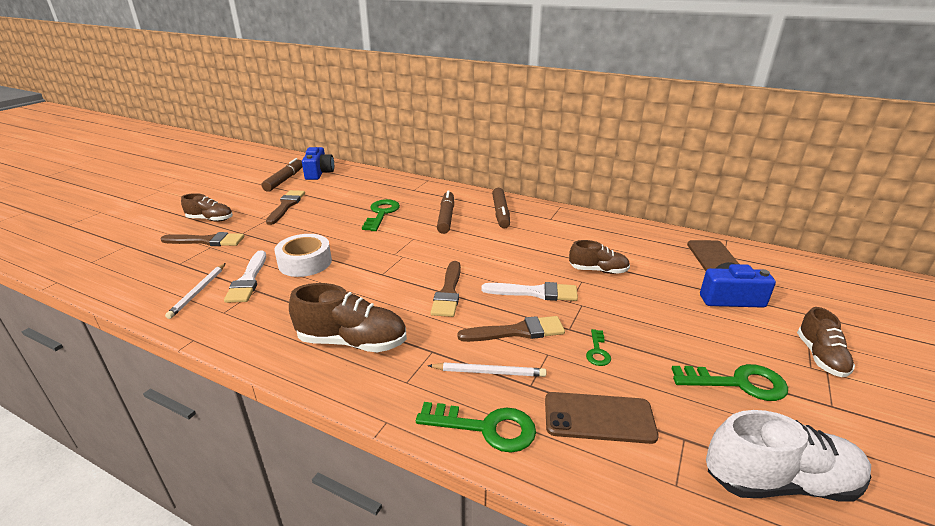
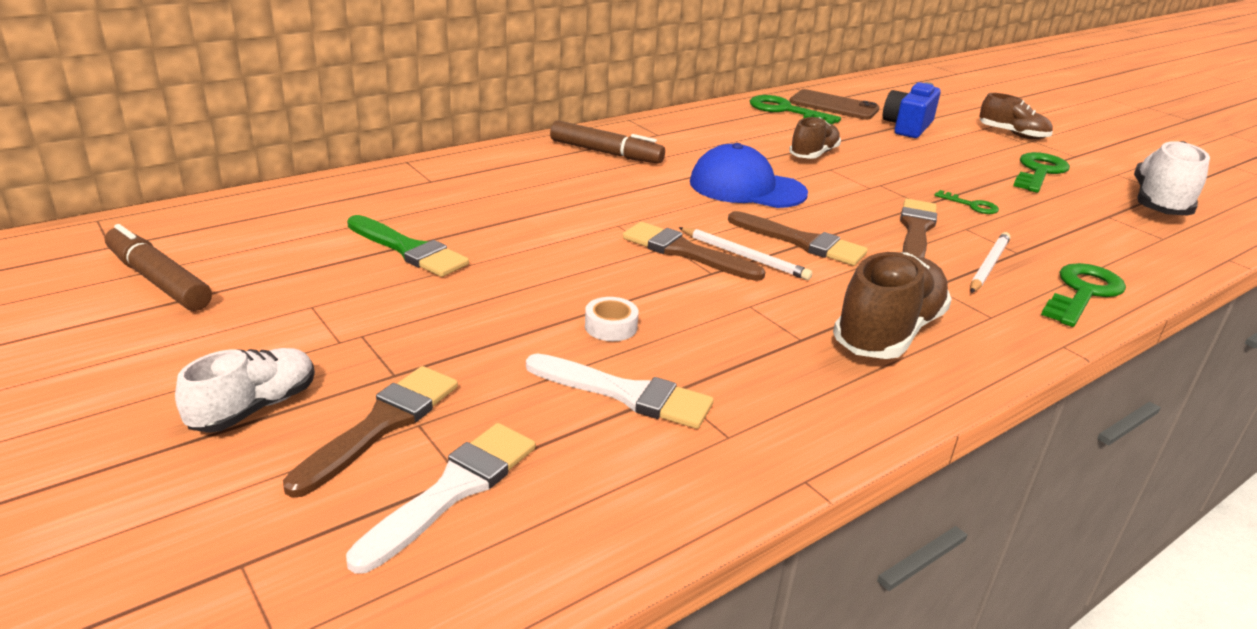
camera: 65 degrees left, 0 degrees up
white pencil [165,263,226,319] -> white pencil moved to [678,227,813,280]
brown shoe [181,193,233,222] -> white shoe [175,348,315,433]
brown brush [266,190,305,225] -> brown brush moved to [623,222,765,281]
white tape [275,234,332,277] -> white tape [585,297,639,341], size x0.50
blue camera [302,147,334,180] -> none
green key [362,199,400,231] -> green key moved to [750,95,841,124]
brown marker [437,190,454,234] -> none
white brush [481,282,578,301] -> white brush moved to [346,423,536,574]
brown phone [545,392,658,444] -> none
none -> green brush [347,215,469,277]
none -> blue cap [690,143,808,208]

